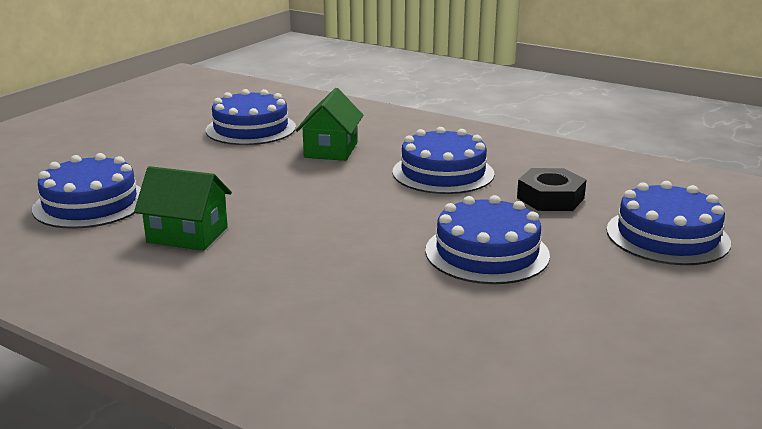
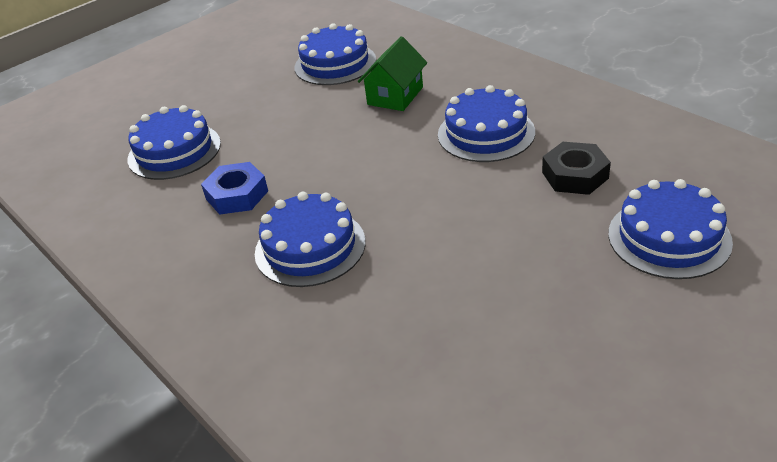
camera: 20 degrees right, 15 degrees up
green house [134,166,232,251] -> blue nut [201,162,268,215]
blue cake [425,195,550,284] -> blue cake moved to [255,192,366,287]

